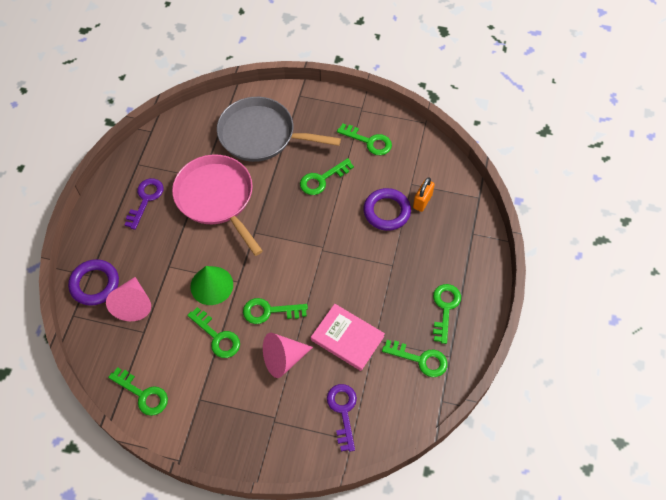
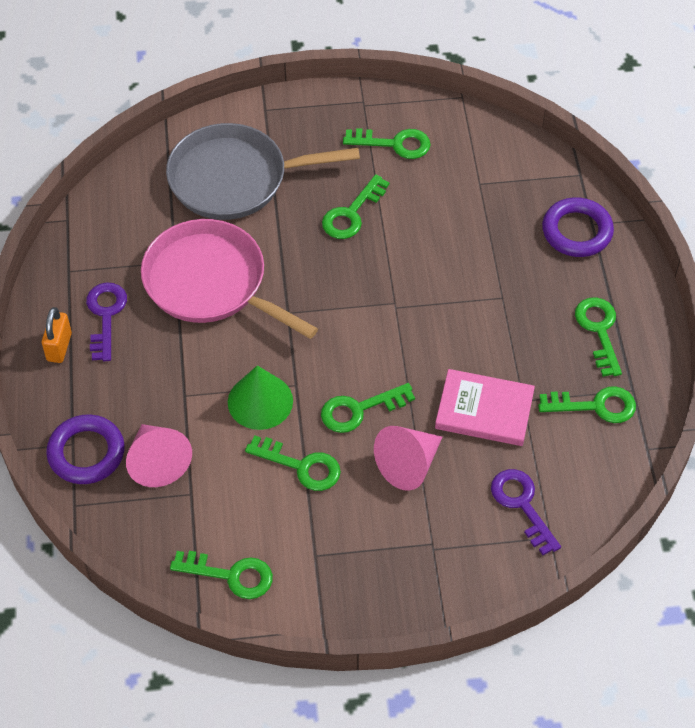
camera: 20 degrees left, 5 degrees down
purple ring [363,188,411,231] -> purple ring moved to [542,197,614,257]
orange padlock [413,177,435,212] -> orange padlock moved to [42,307,72,363]

